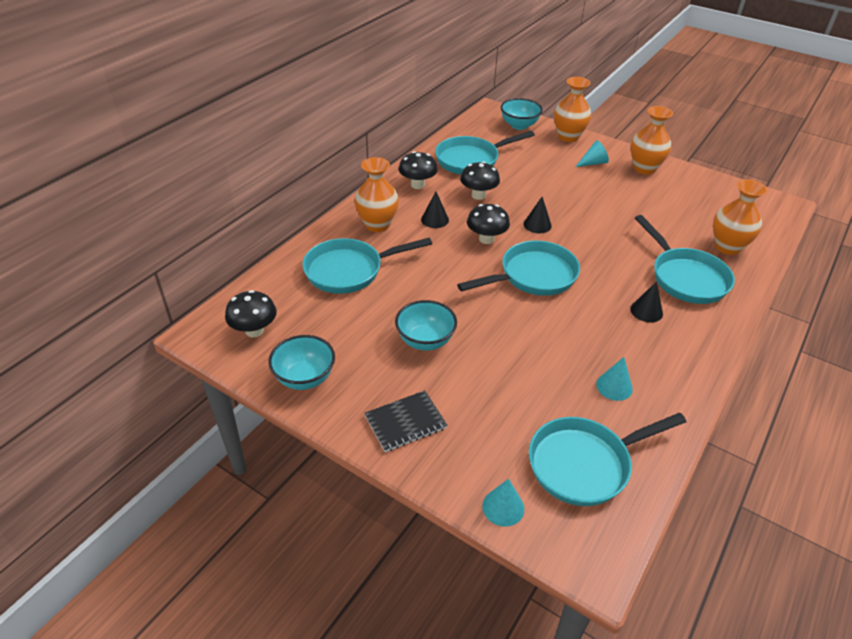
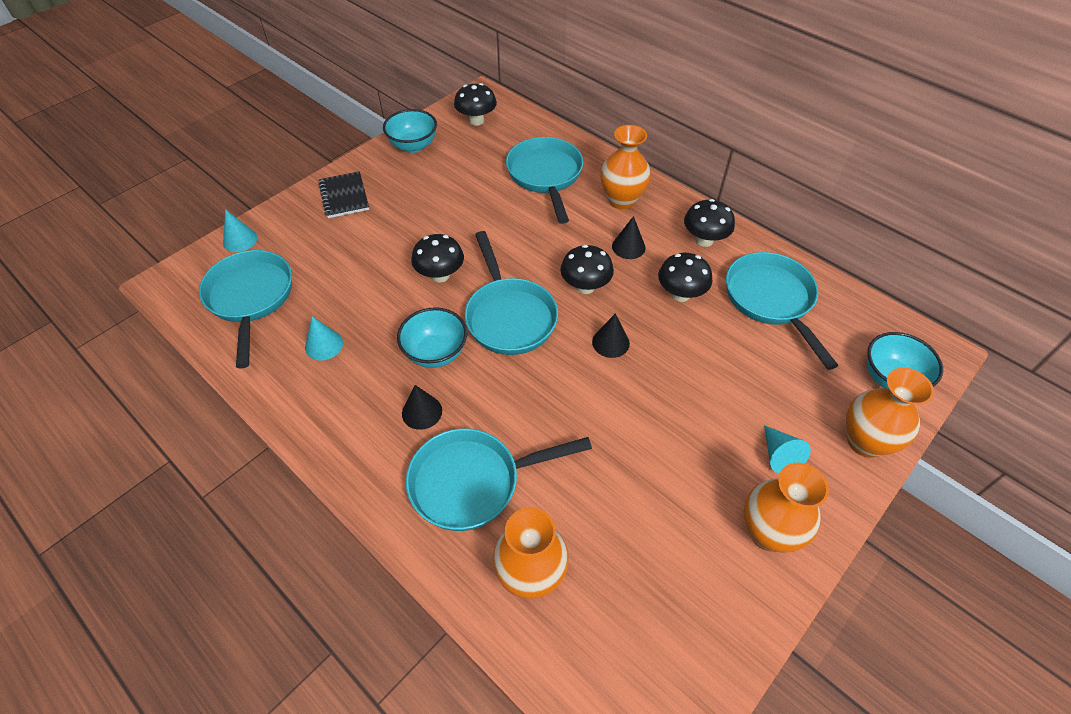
camera: 100 degrees right, 10 degrees up
turquoise bowl [395,300,457,351] -> turquoise bowl moved to [397,307,467,368]
none -> black mushroom [411,234,464,283]

